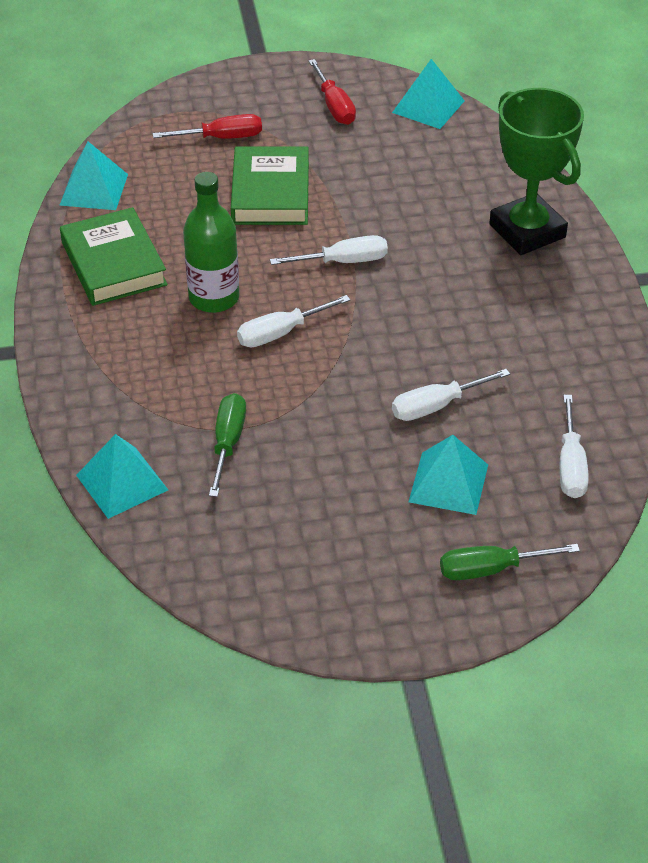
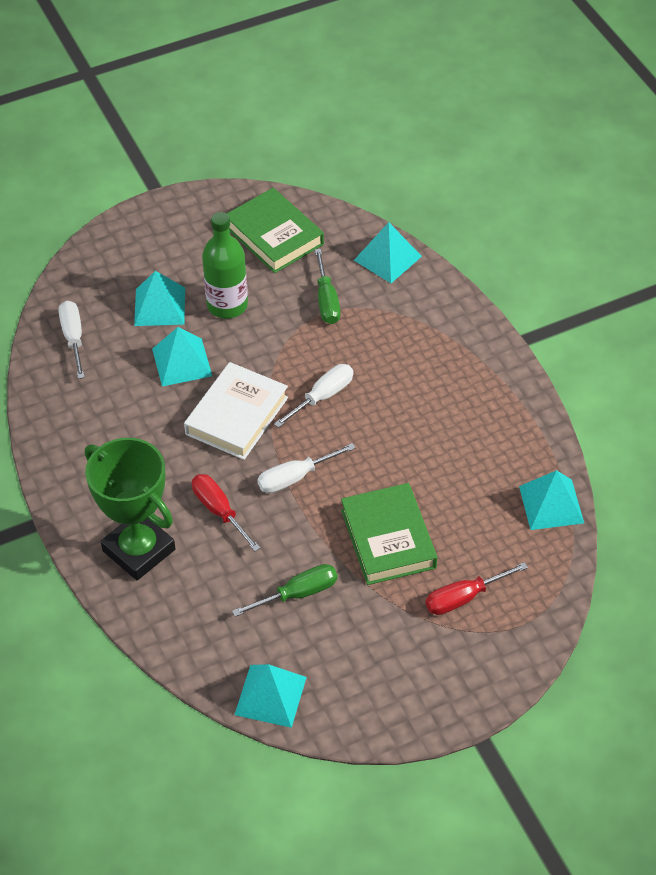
camera: 165 degrees right, 5 degrees up
green book [60,207,168,306] -> green book moved to [227,188,324,273]
green bottle [183,172,239,313] -> green bottle moved to [202,212,248,318]
red screwdriver [309,59,356,125] -> red screwdriver moved to [192,474,260,551]
white screwdriver [392,369,510,421] -> turquoise pyramid [152,327,212,386]
green screwdriver [440,544,580,580] -> green screwdriver moved to [232,564,337,617]
none -> white book [184,362,288,460]

